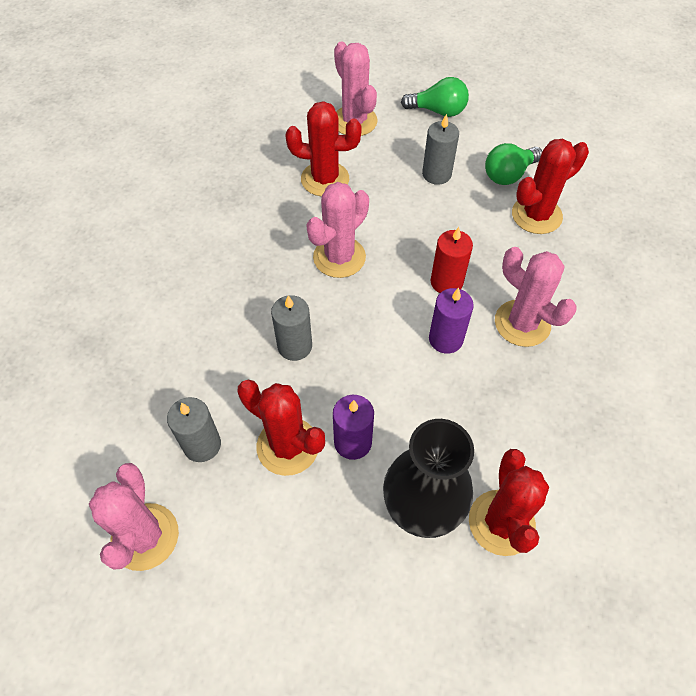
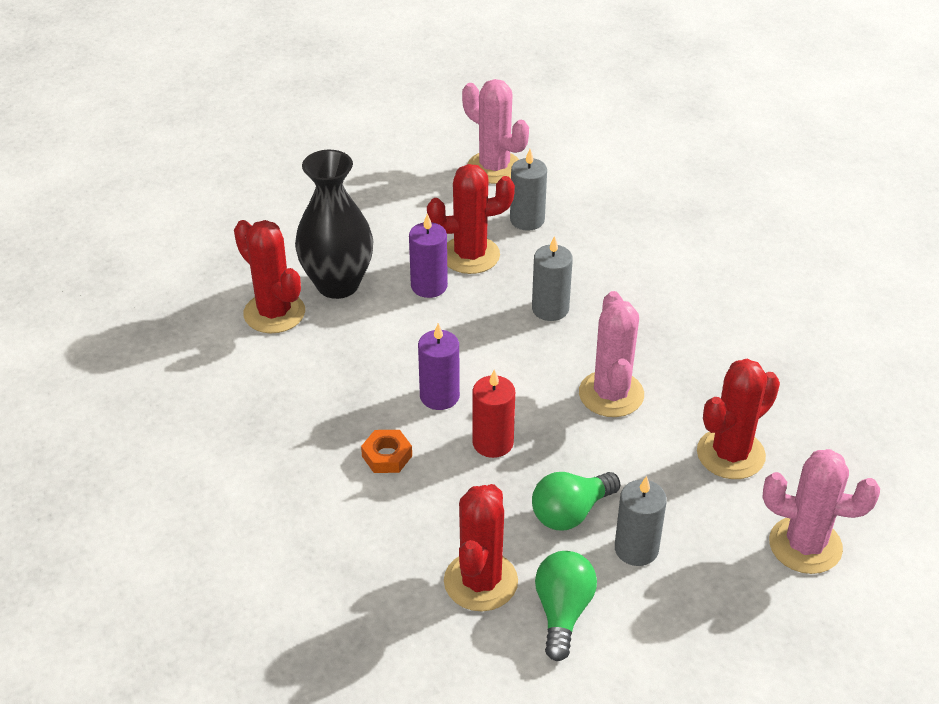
camera: 135 degrees right, 15 degrees down
green light bulb [401,77,469,117] -> green light bulb moved to [532,472,621,530]
pink cactus [495,247,576,347] -> orange nut [361,430,412,473]

